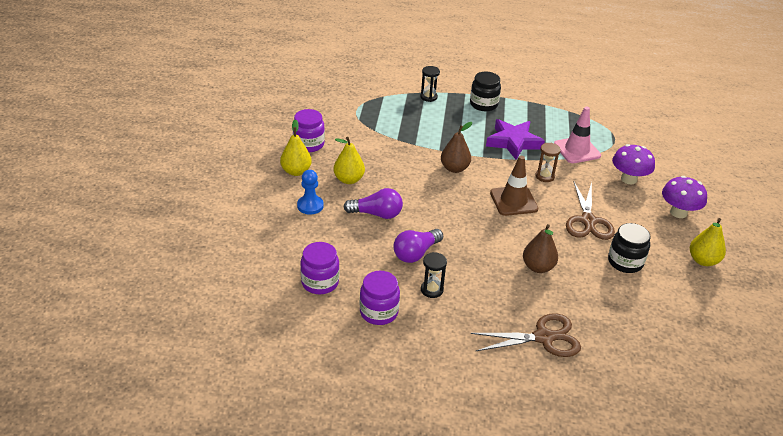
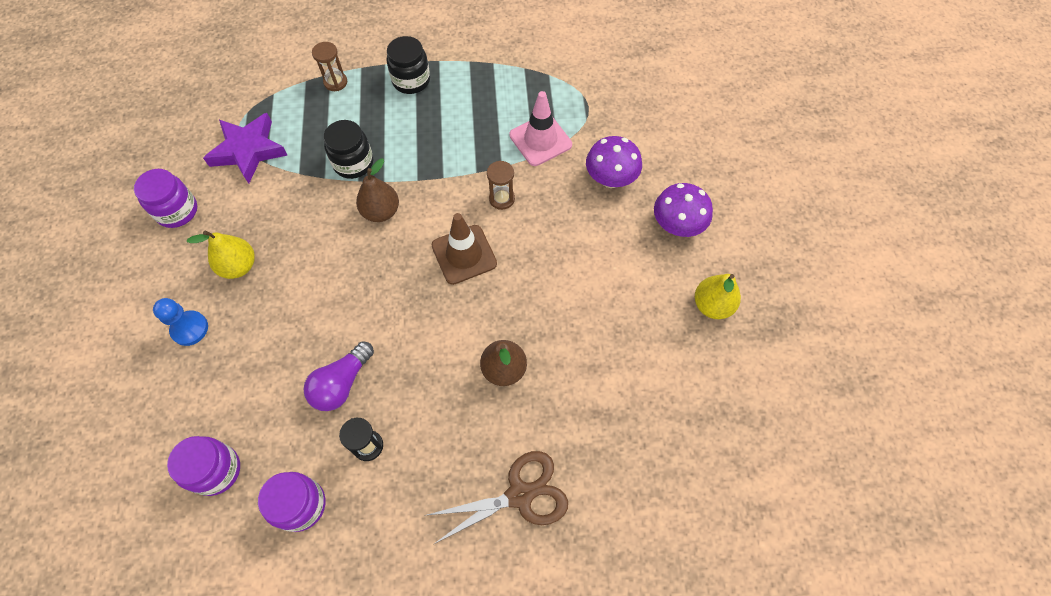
camera: 10 degrees left, 25 degrees up
yellow pear [280,119,312,176] -> none
purple light bulb [344,188,403,219] -> none
black hourglass [420,66,440,102] -> brown hourglass [312,42,347,91]
purple star [486,119,545,160] -> purple star moved to [203,113,287,184]
brown scissors [566,182,615,240] -> none
black jar [608,223,651,273] -> black jar moved to [323,120,373,179]

